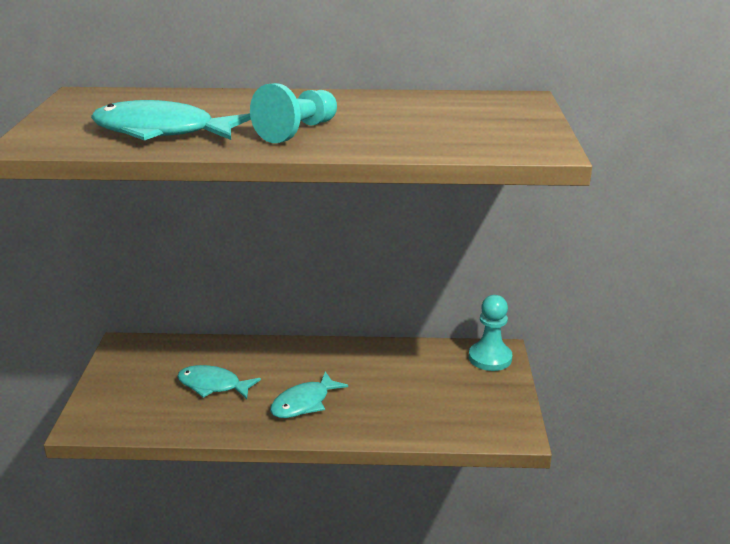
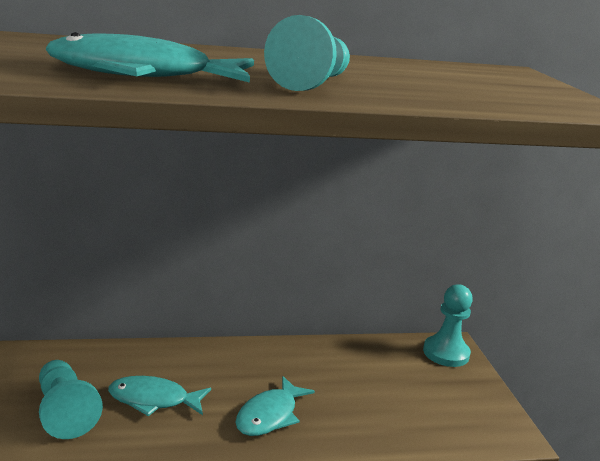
camera: 15 degrees left, 5 degrees down
none -> turquoise pawn [39,360,103,439]

